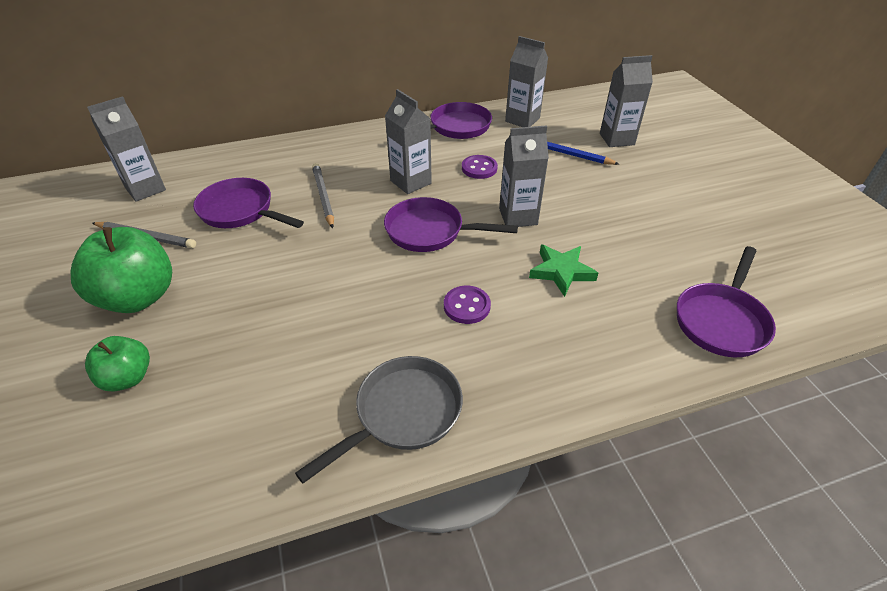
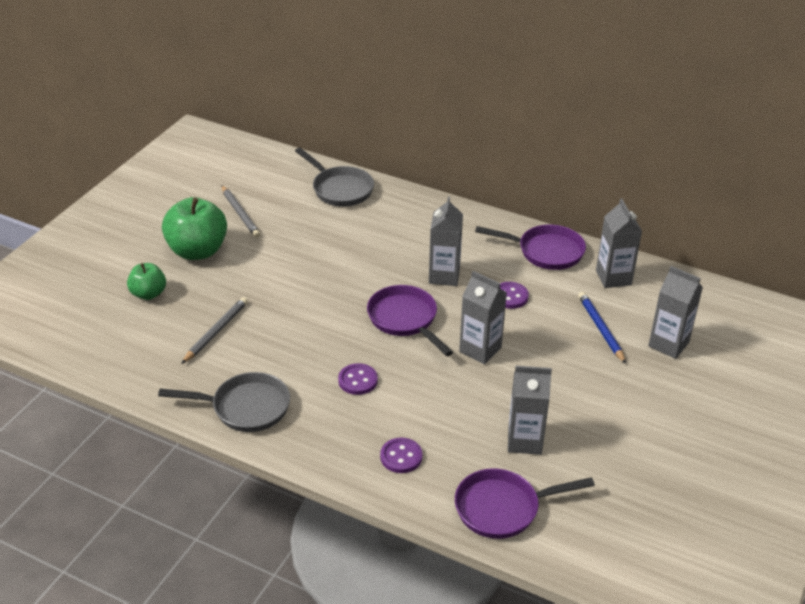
camera: 45 degrees right, 5 degrees down
grey carton [87,96,166,202] -> grey carton moved to [508,366,552,455]
purple pan [193,178,304,228] -> none
grey pencil [312,163,334,229] -> grey pencil moved to [181,297,248,364]
green star [529,245,598,297] -> none
none -> grey pan [295,148,374,207]
none -> purple button [380,438,422,473]

